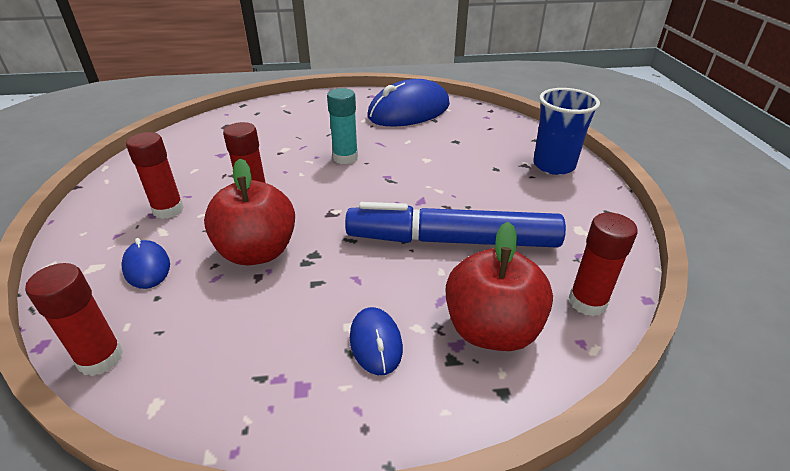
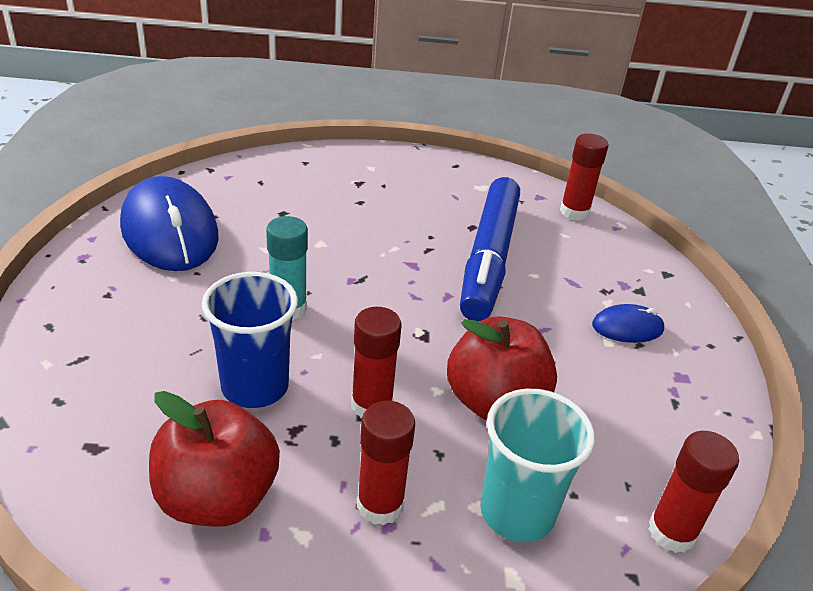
camera: 85 degrees left, 0 degrees up
blue mouse [122,238,170,289] -> turquoise cup [480,389,595,542]
red apple [446,222,553,351] -> red apple moved to [149,391,280,527]
blue cup [533,88,600,175] -> blue cup moved to [202,272,298,408]

